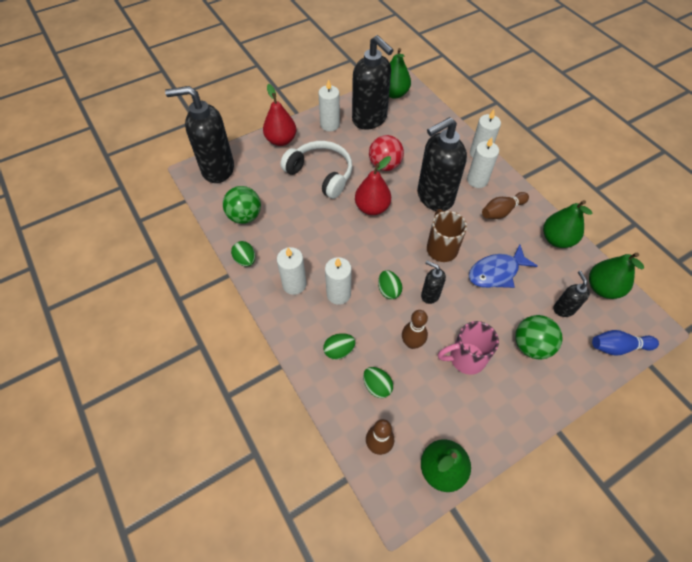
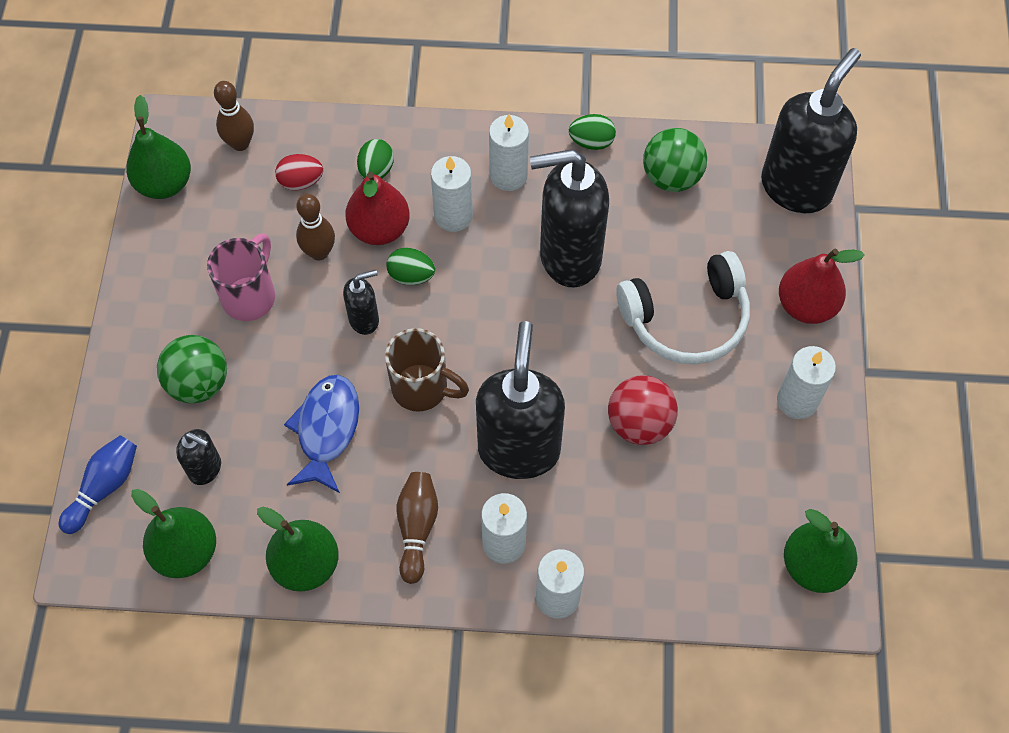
camera: 125 degrees right, 5 degrees up
black soap dispenser [352,35,394,130] -> black soap dispenser moved to [530,149,609,287]
red pear [355,156,391,215] -> red pear moved to [345,172,410,245]
green egg [363,367,393,398] -> red egg [275,154,323,190]

